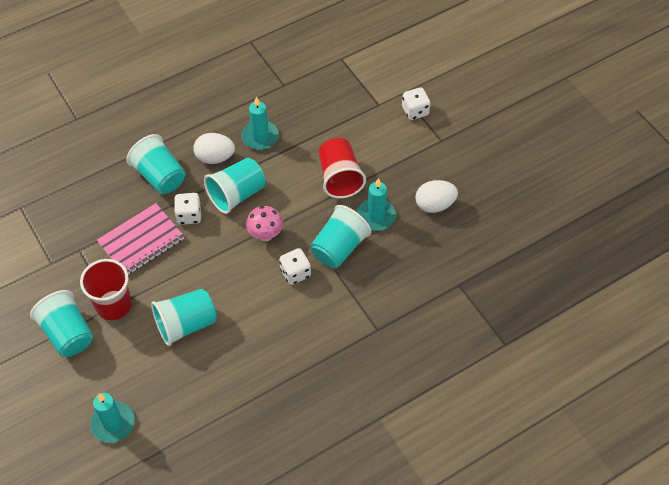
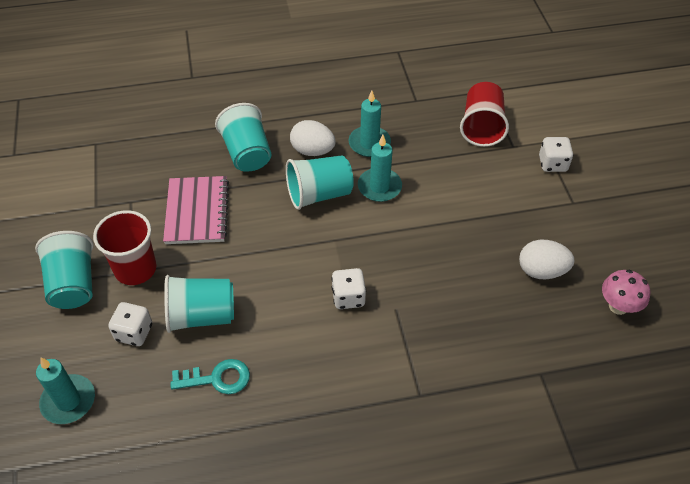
camera: 20 degrees right, 5 degrees down
pink notebook [97,203,184,275] -> pink notebook turned 75 degrees counterclockwise [163,176,229,244]
white dice [174,193,201,225] -> white dice moved to [108,302,152,346]
pink mushroom [246,206,283,241] -> pink mushroom moved to [602,270,650,315]
turquoise cup [310,205,371,268] -> none
red cup [319,138,366,198] -> red cup moved to [460,82,509,147]
turquoise candle [357,178,396,231] -> turquoise candle moved to [358,135,402,202]
none -> turquoise key [170,359,250,394]

